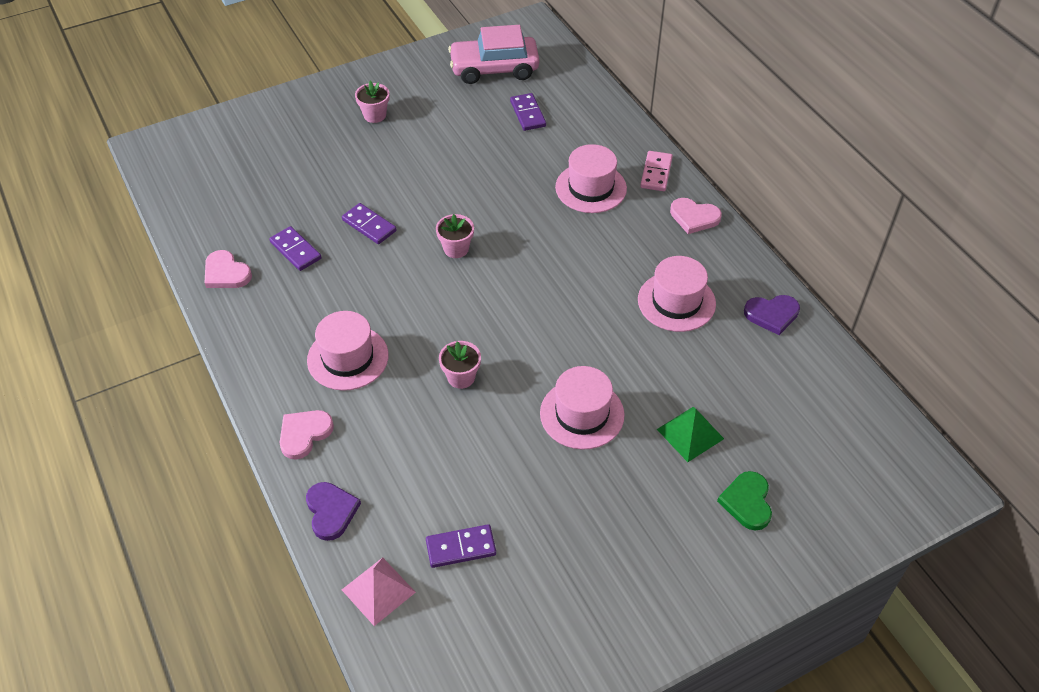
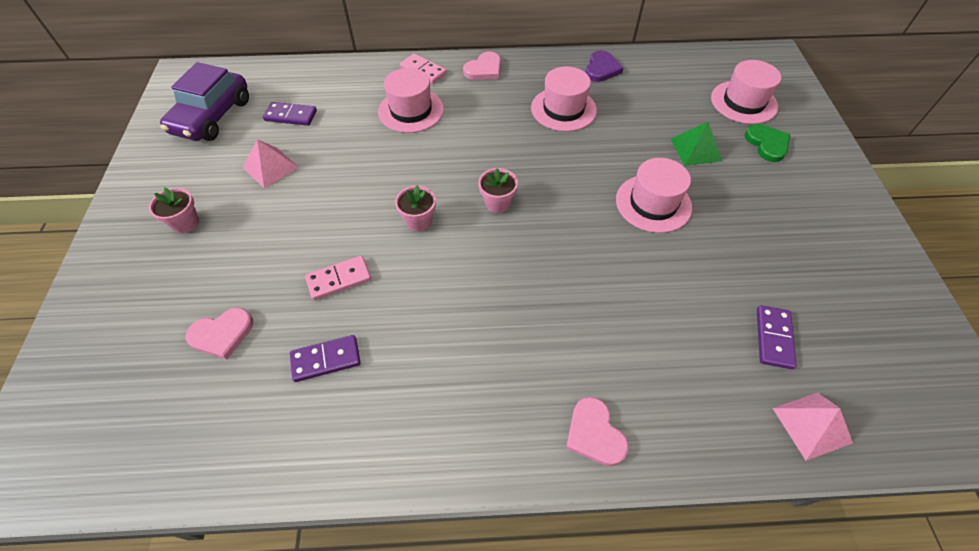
camera: 65 degrees left, 5 degrees up
pink heart [205,250,252,288] -> pink heart moved to [185,307,253,360]
purple heart [306,482,361,541] -> none
pink hat [307,311,389,391] -> pink hat moved to [711,60,781,124]
purple domino [342,203,397,244] -> pink domino [305,256,371,300]
pink flower pot [439,341,481,389] -> pink flower pot moved to [478,168,518,213]
pink car [448,25,539,84] -> purple car [160,62,249,141]
green heart [717,471,772,530] -> green heart turned 135 degrees counterclockwise [745,124,790,162]
none -> pink pyramid [242,139,299,188]

